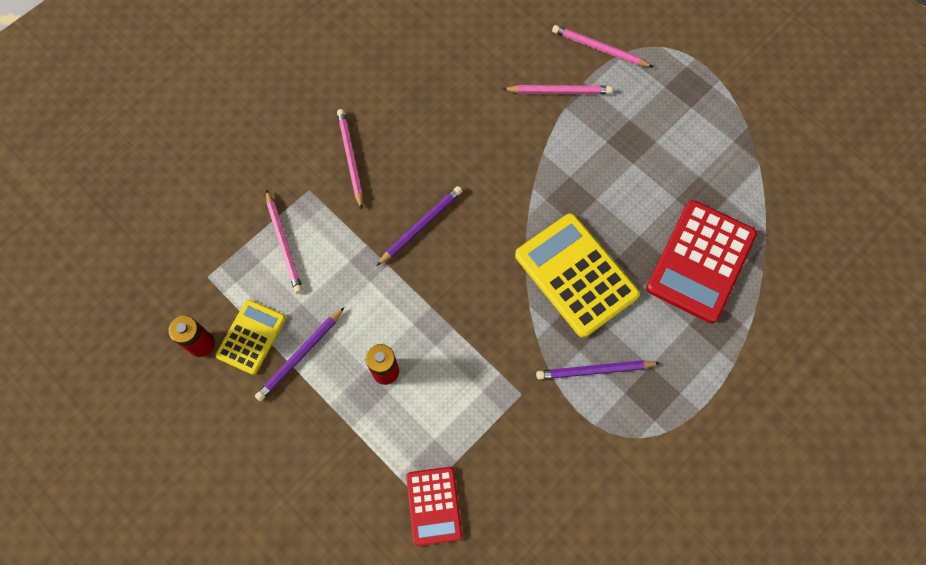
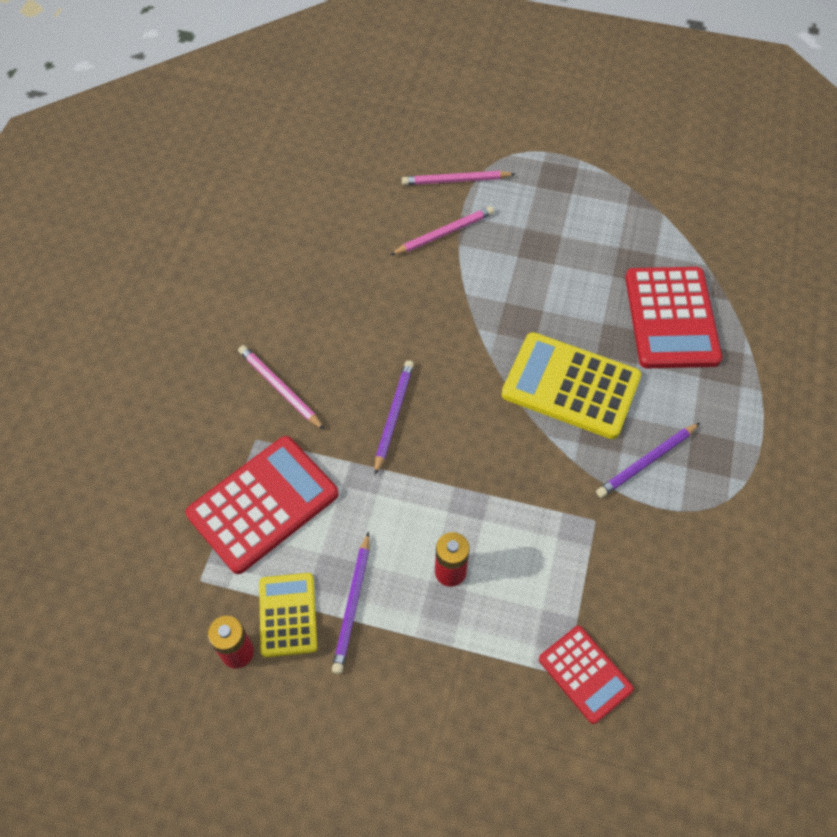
camera: 30 degrees left, 10 degrees down
pink pencil [266,189,303,294] -> red calculator [186,436,339,574]

